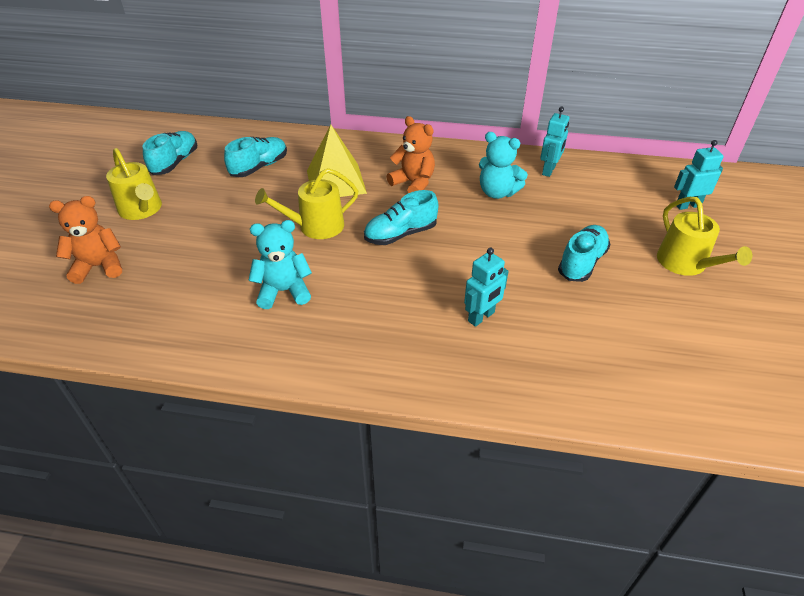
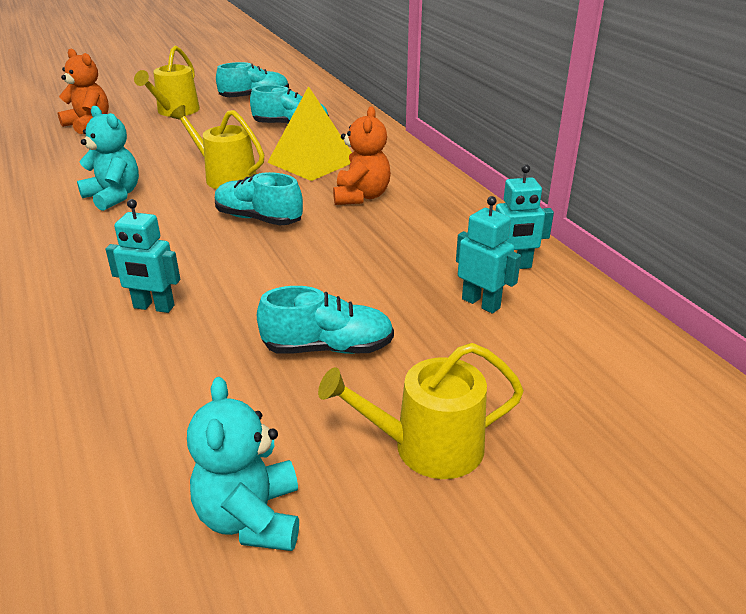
camera: 55 degrees right, 10 degrees down
turquoise teddy bear [479,132,528,199] -> turquoise teddy bear moved to [187,377,299,551]
yellow watering can [657,197,752,276] -> yellow watering can turned 45 degrees clockwise [318,343,524,479]
turquoise robot [674,140,724,210] -> turquoise robot moved to [456,196,521,314]

